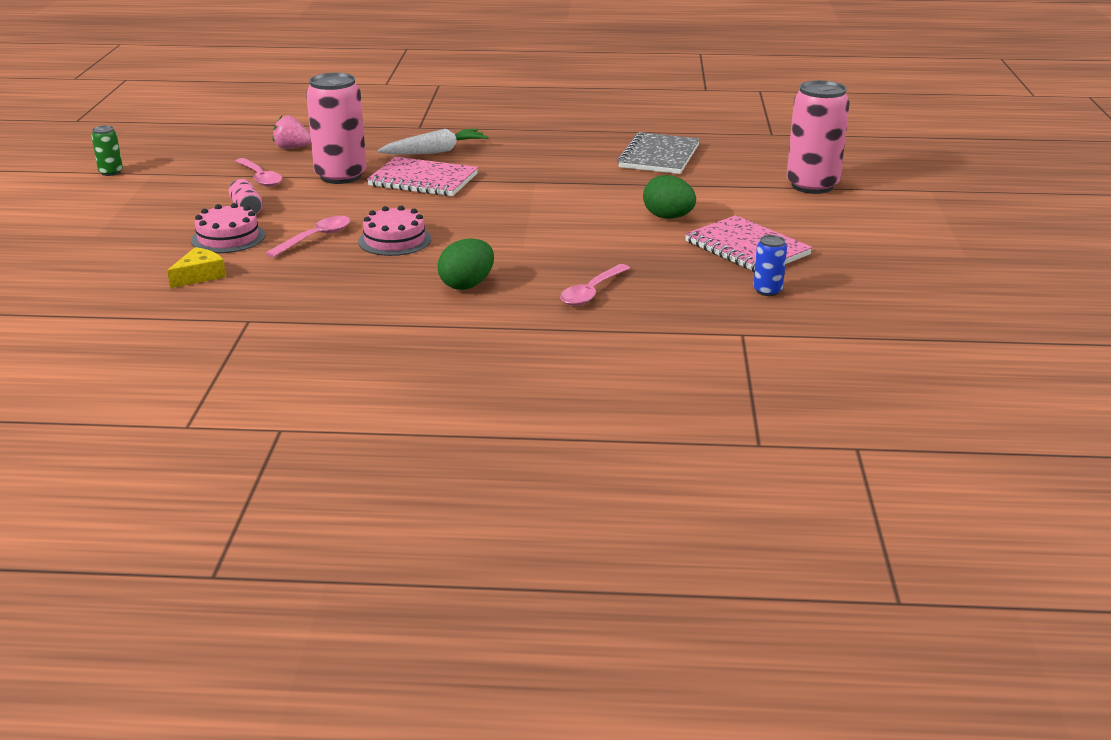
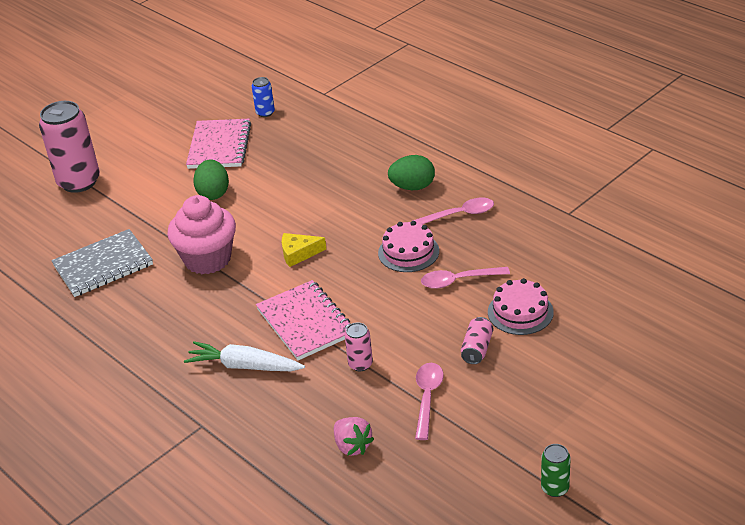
camera: 135 degrees left, 10 degrees up
yellow cheese [167,247,226,288] -> yellow cheese moved to [282,233,326,267]
pink can [306,73,367,184] -> pink can [345,322,373,371], size x0.46
pink spoon [560,264,630,306] -> pink spoon moved to [412,198,494,225]
none -> pink cupcake [167,195,236,274]

